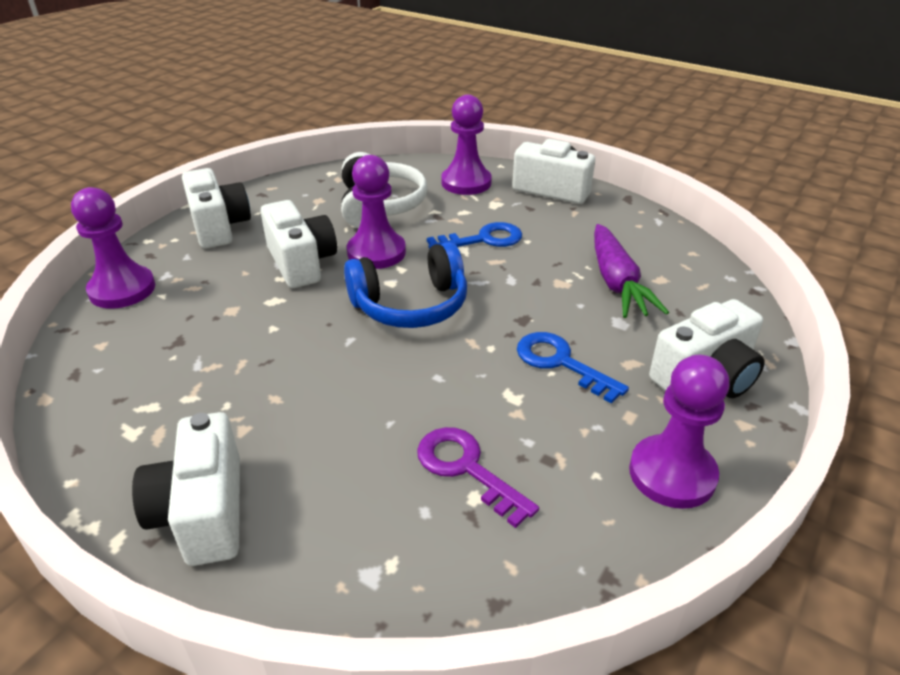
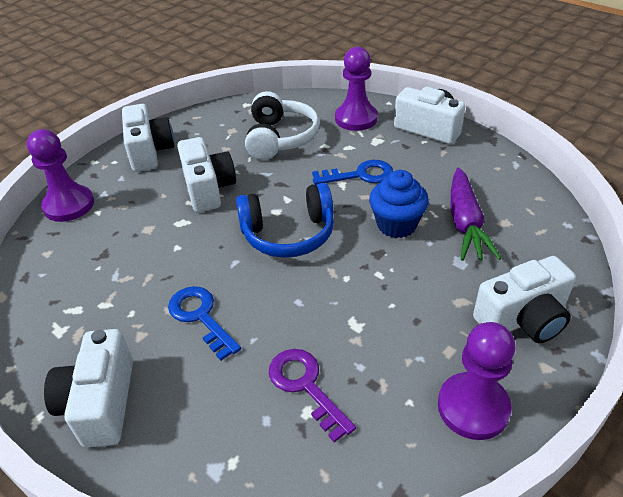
camera: 10 degrees right, 5 degrees up
purple pawn [347,155,406,269] -> none
blue key [517,332,629,404] -> blue key moved to [168,286,241,361]
none -> blue cupcake [369,170,429,238]

